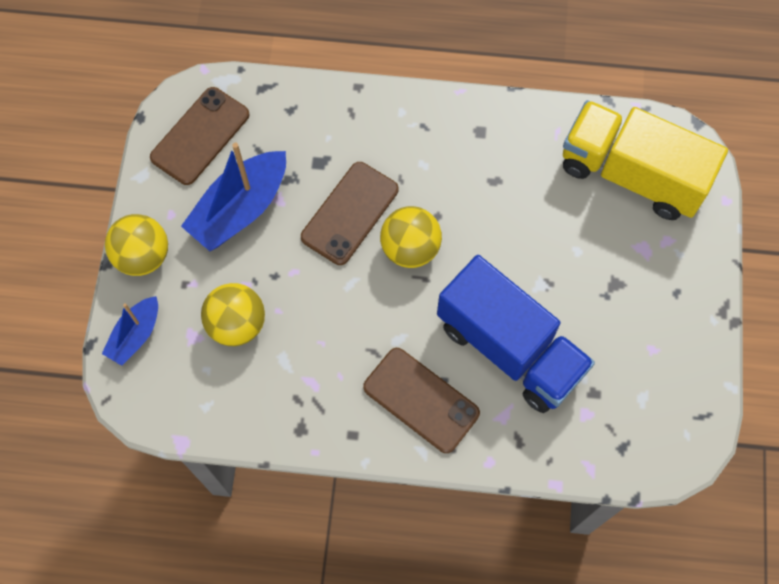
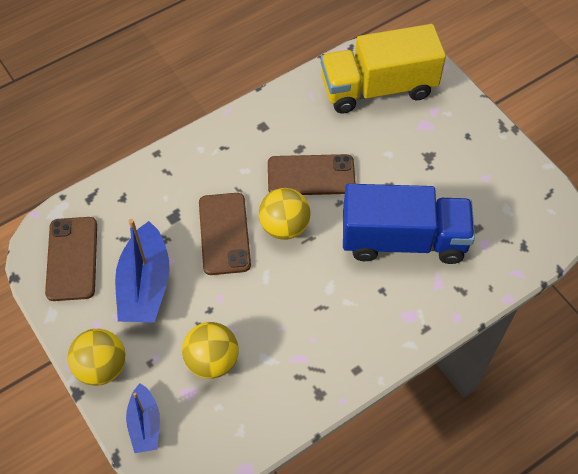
camera: 40 degrees left, 10 degrees down
brown phone [363,348,480,453] -> brown phone moved to [268,154,356,195]

